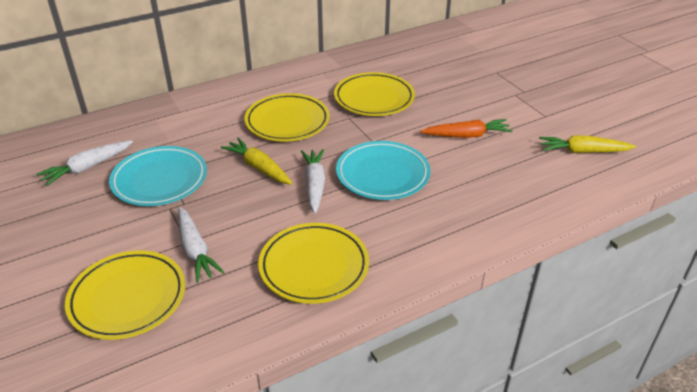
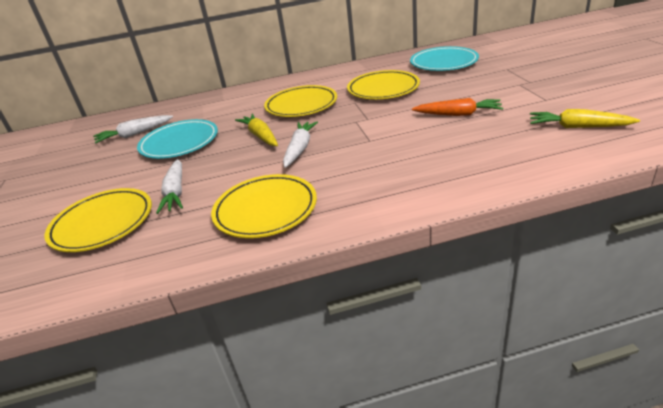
camera: 20 degrees right, 5 degrees down
turquoise plate [336,141,431,200] -> turquoise plate moved to [410,46,479,71]

